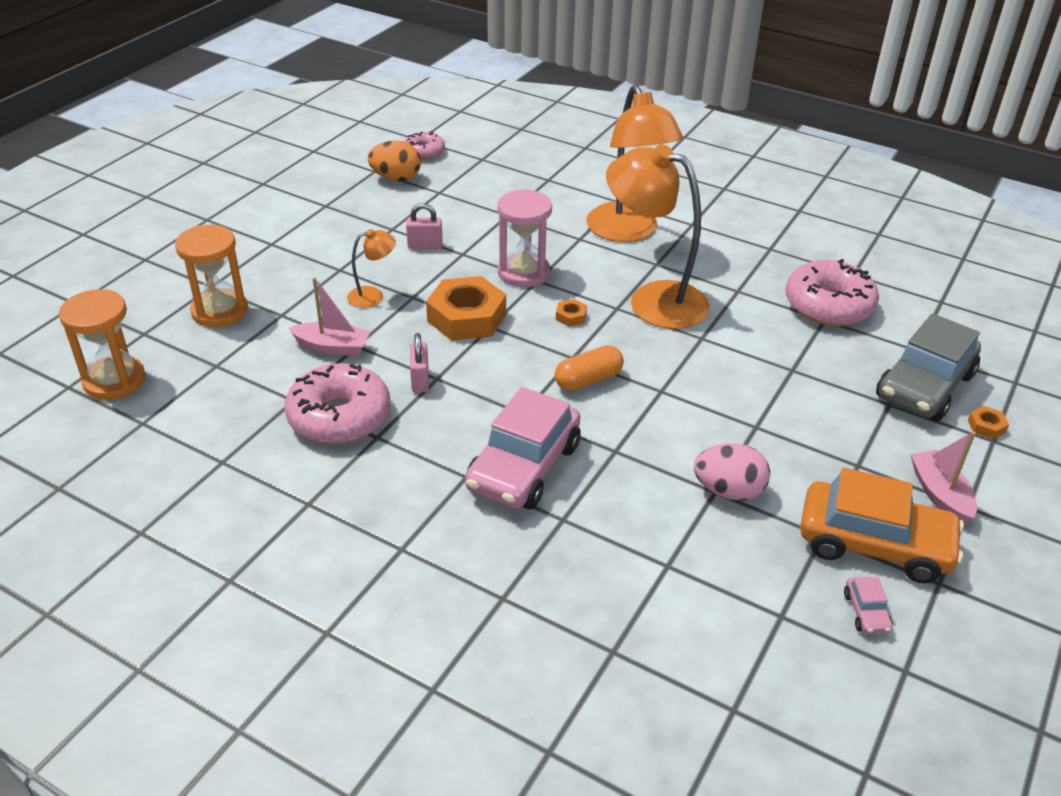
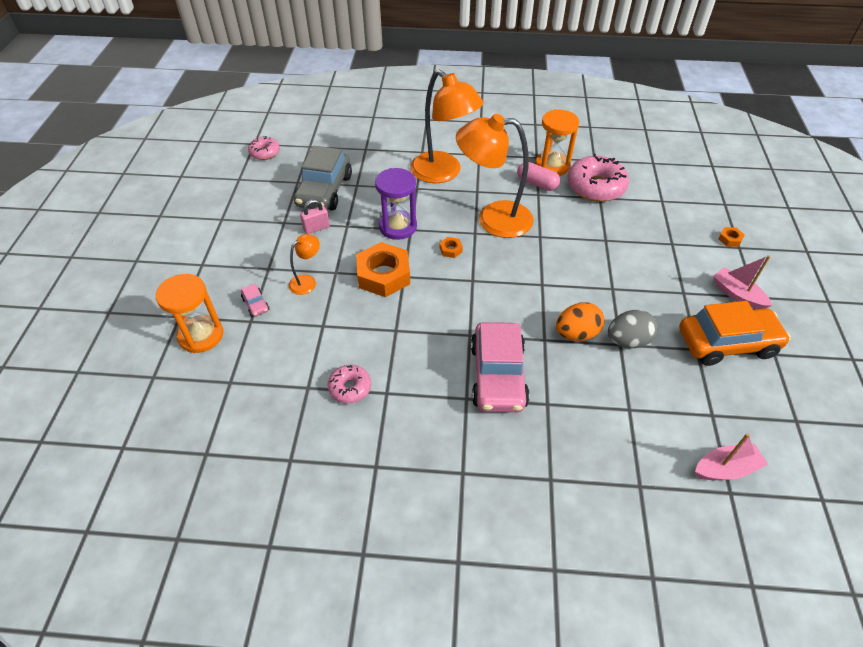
camera: 25 degrees left, 10 degrees up
orange hourglass [59,289,146,400] -> orange hourglass moved to [535,109,579,176]
pink donut [285,363,390,444] -> pink donut [328,365,371,404], size x0.55
pink boat [289,277,371,356] -> pink boat moved to [695,433,768,480]
orange egg [368,140,421,181] -> orange egg moved to [556,302,604,341]
pink padlock [410,333,429,393] -> none
pink hourglass [497,189,552,287] -> purple hourglass [375,168,417,240]
orange capsule [555,345,624,391] -> none
pink egg [694,443,770,501] -> grey egg [608,310,658,348]
pink car [844,577,893,634] -> pink car moved to [241,284,269,317]
grey car [876,313,981,421] -> grey car moved to [294,146,352,210]
none -> pink capsule [517,162,560,191]

